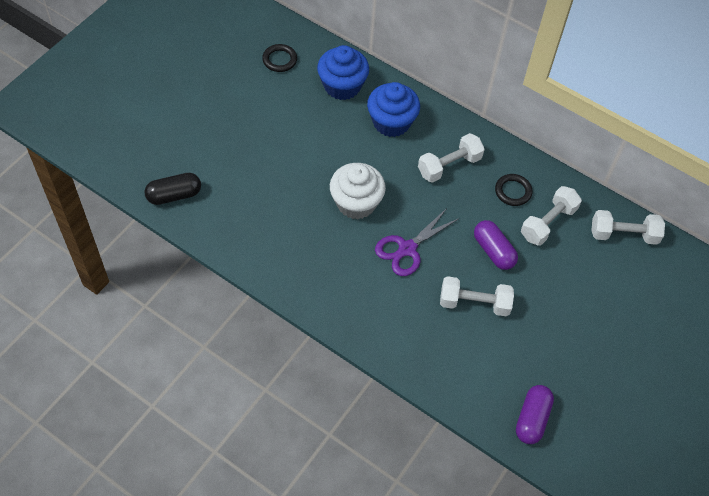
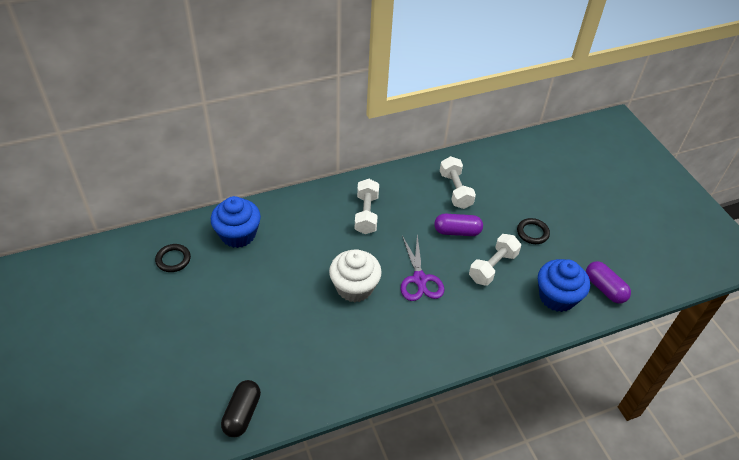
camera: 55 degrees left, 10 degrees down
blue cupcake [367,82,420,137] -> blue cupcake moved to [538,259,590,312]
black ring [495,174,532,206] -> black ring moved to [517,218,550,244]
white dumbbell [591,210,665,245] -> none

